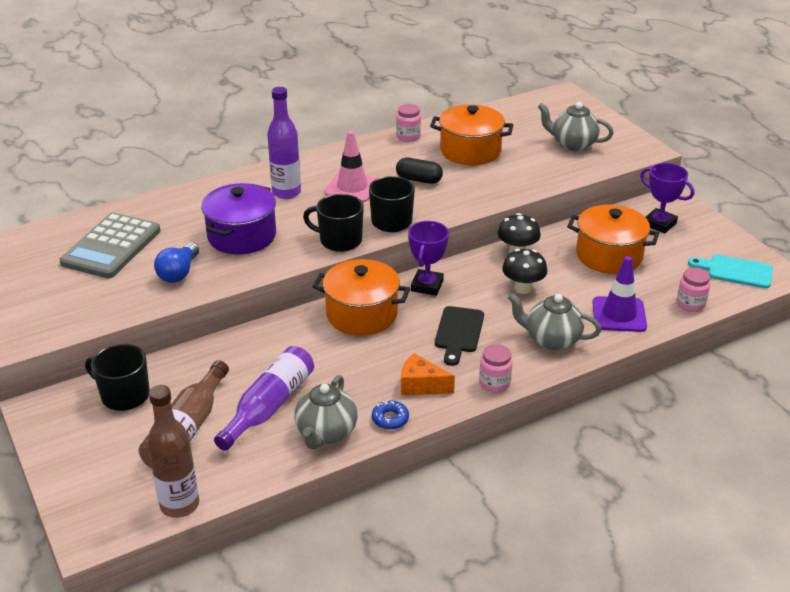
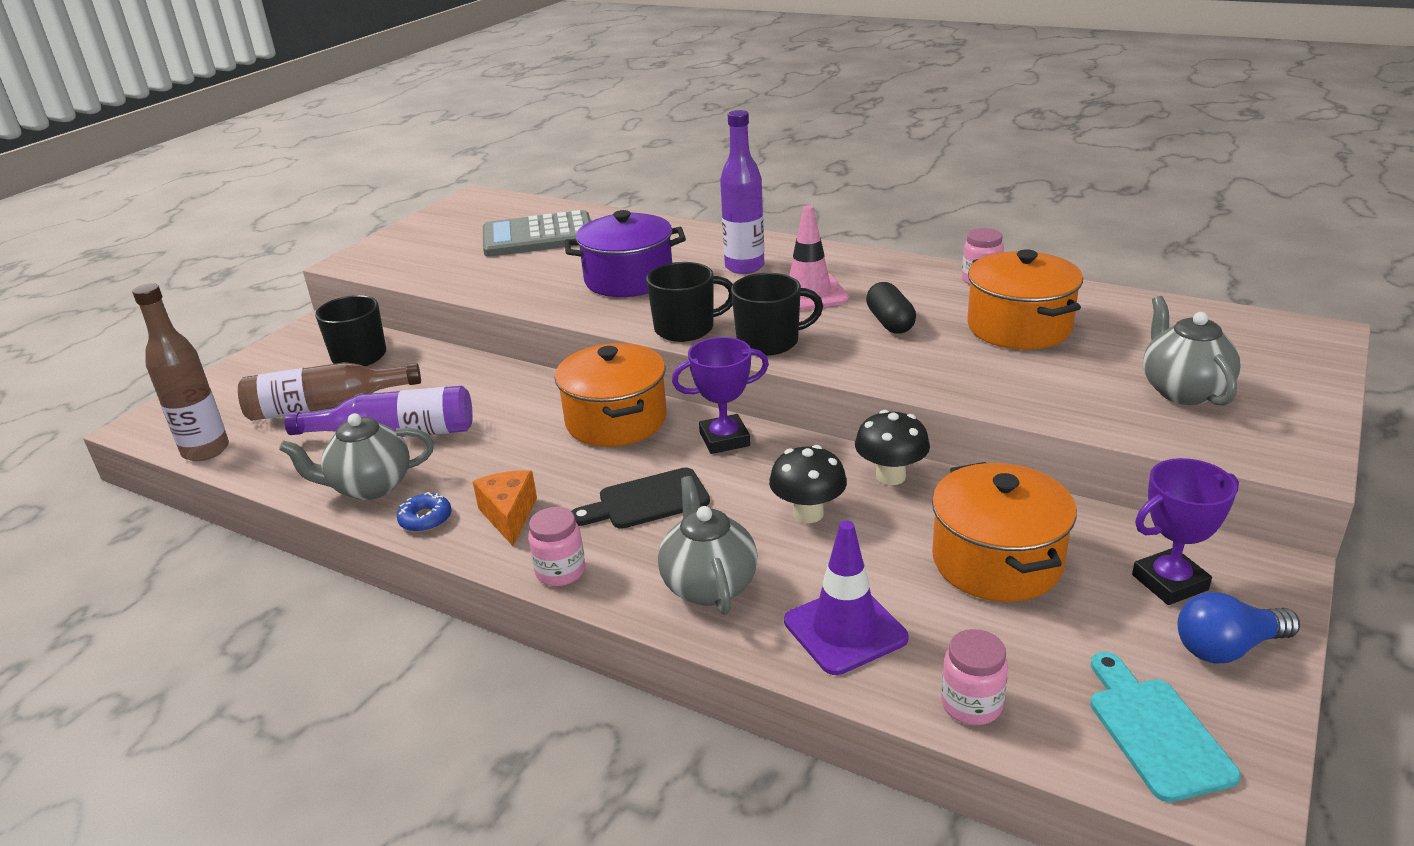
camera: 60 degrees right, 5 degrees down
blue light bulb [154,243,199,283] -> blue light bulb moved to [1178,592,1300,663]
black mug [303,194,364,252] -> black mug turned 90 degrees clockwise [646,262,733,342]
purple trophy [640,163,694,234] -> purple trophy turned 60 degrees clockwise [1132,458,1239,605]

